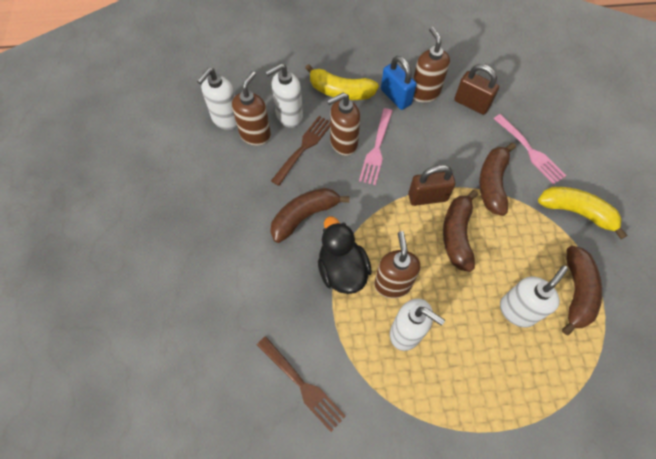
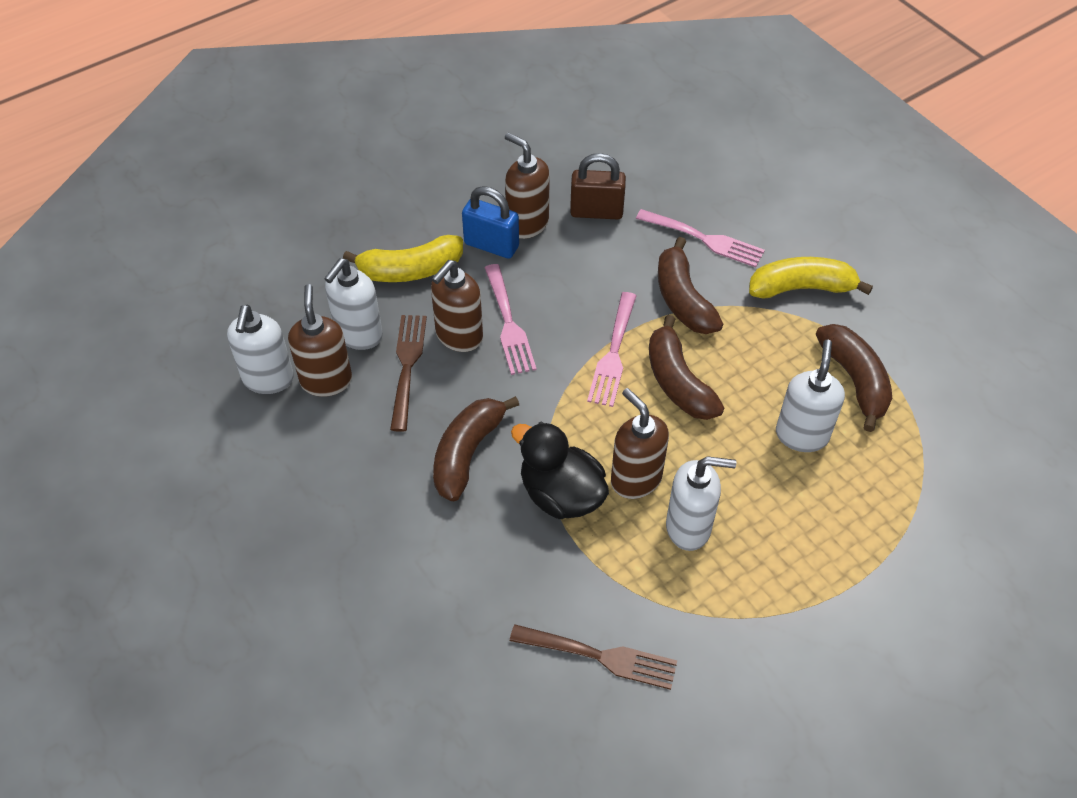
camera: 30 degrees left, 10 degrees down
brown padlock [408,165,455,206] -> pink fork [587,292,637,407]

